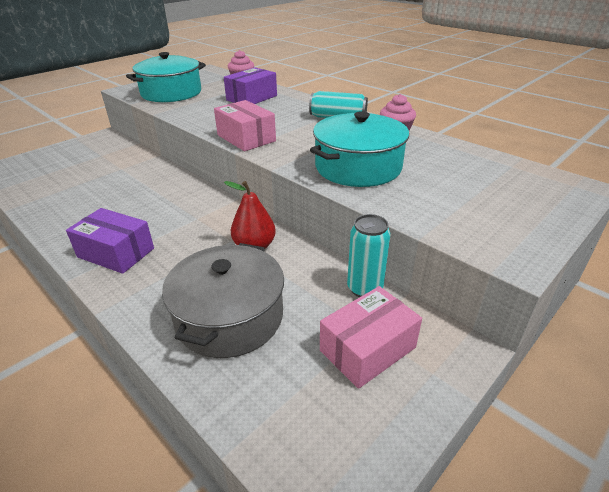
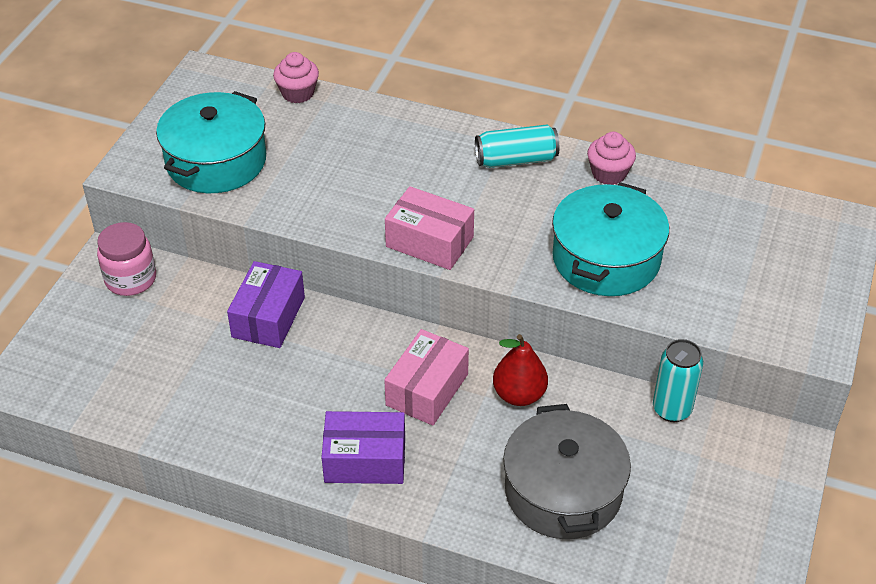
camera: 25 degrees left, 10 degrees up
purple box [224,67,277,104] -> purple box moved to [227,261,305,348]
pink box [320,286,422,389] -> pink box moved to [384,329,469,426]
none -> pink jar [97,222,156,296]

